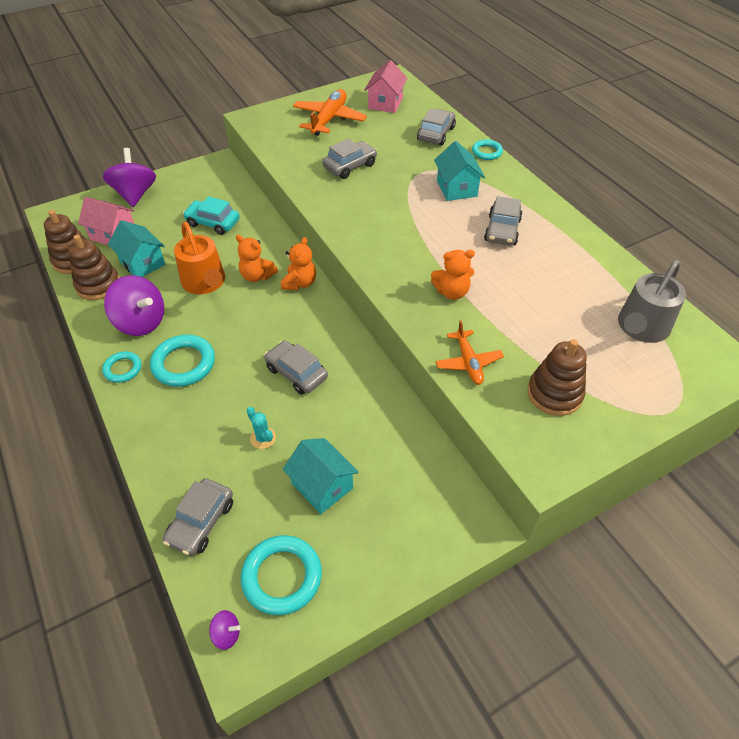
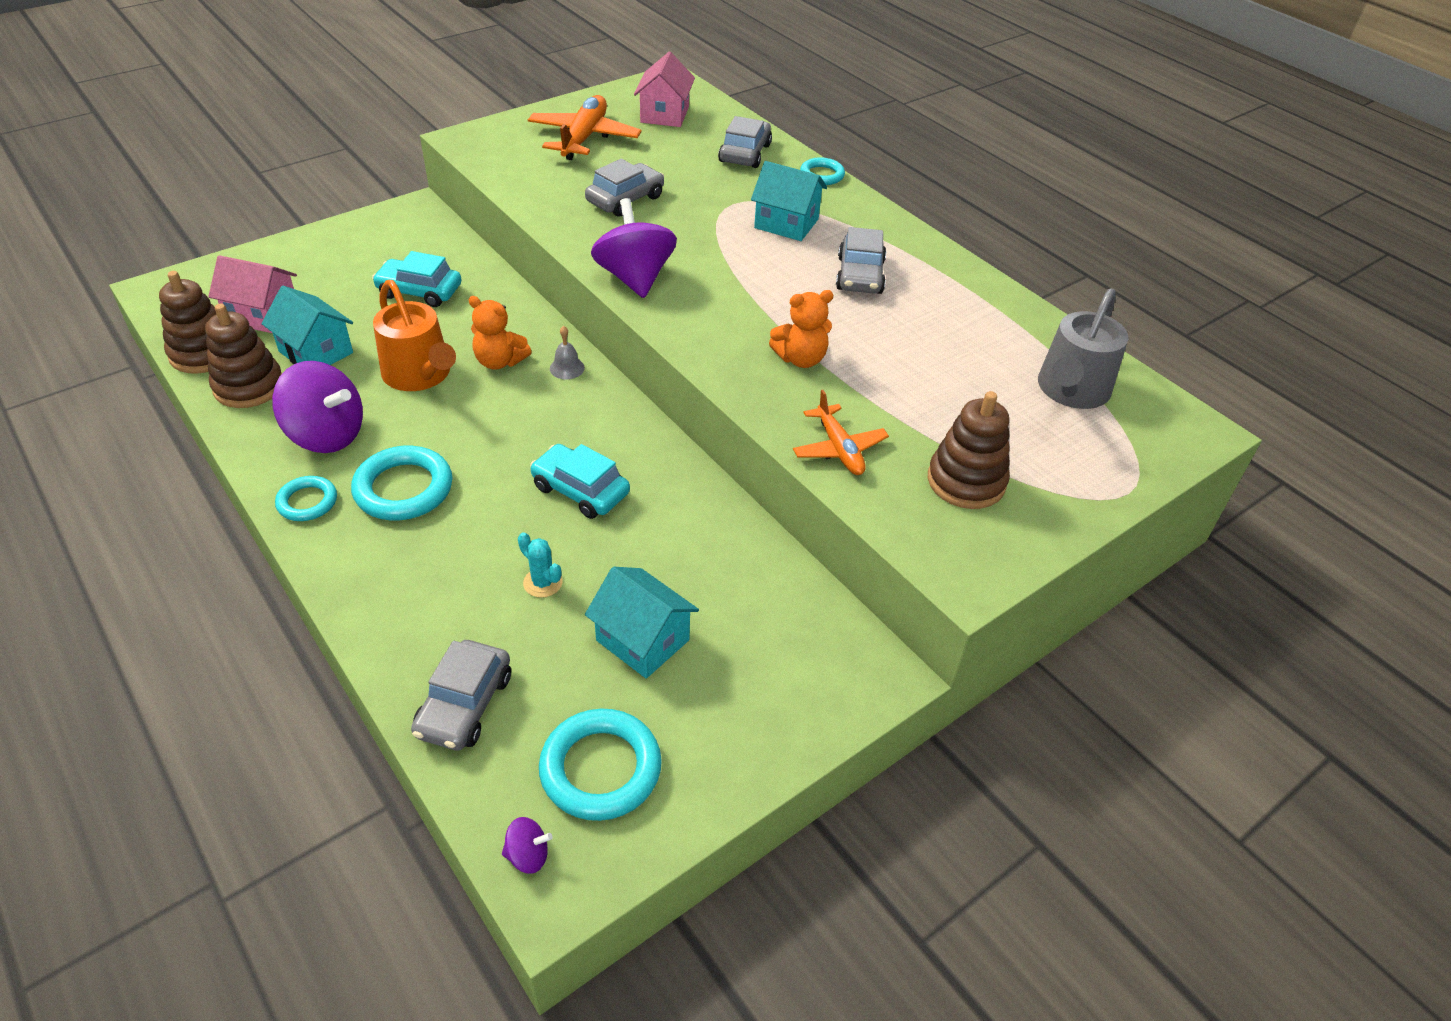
camera: 10 degrees left, 5 degrees down
purple spinning top [103,148,156,207] -> purple spinning top moved to [591,198,677,298]
grey car [265,341,328,395] -> turquoise car [530,444,630,519]
orange teddy bear [281,237,316,290] -> grey bell [550,326,585,379]
turquoise house [434,141,485,201] -> turquoise house turned 45 degrees counterclockwise [751,161,827,241]

